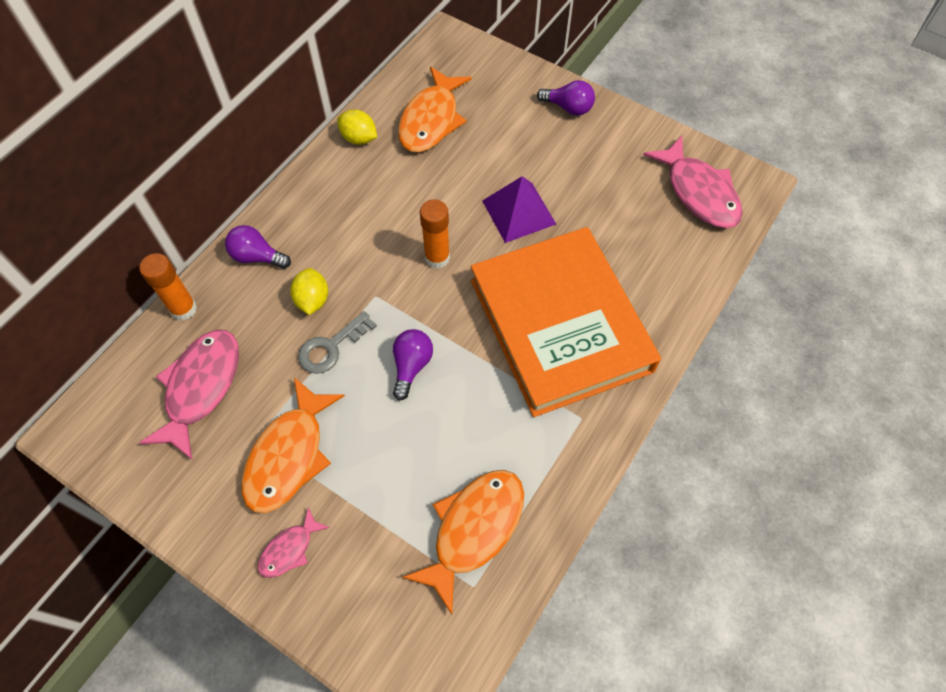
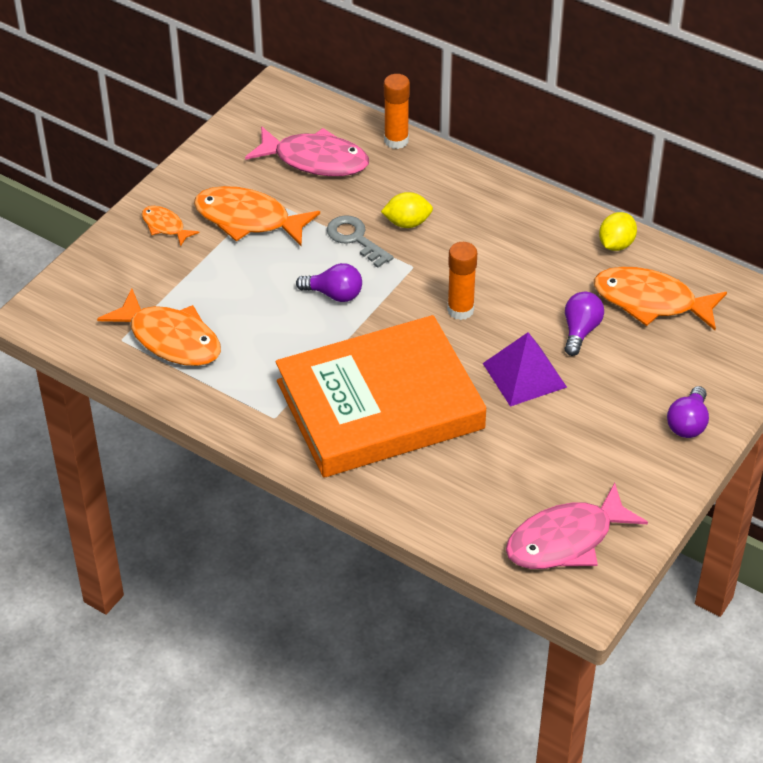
camera: 90 degrees right, 15 degrees down
purple light bulb [225,225,291,269] -> purple light bulb moved to [565,292,604,356]
pink fish [258,507,330,578] -> orange fish [142,206,199,247]

